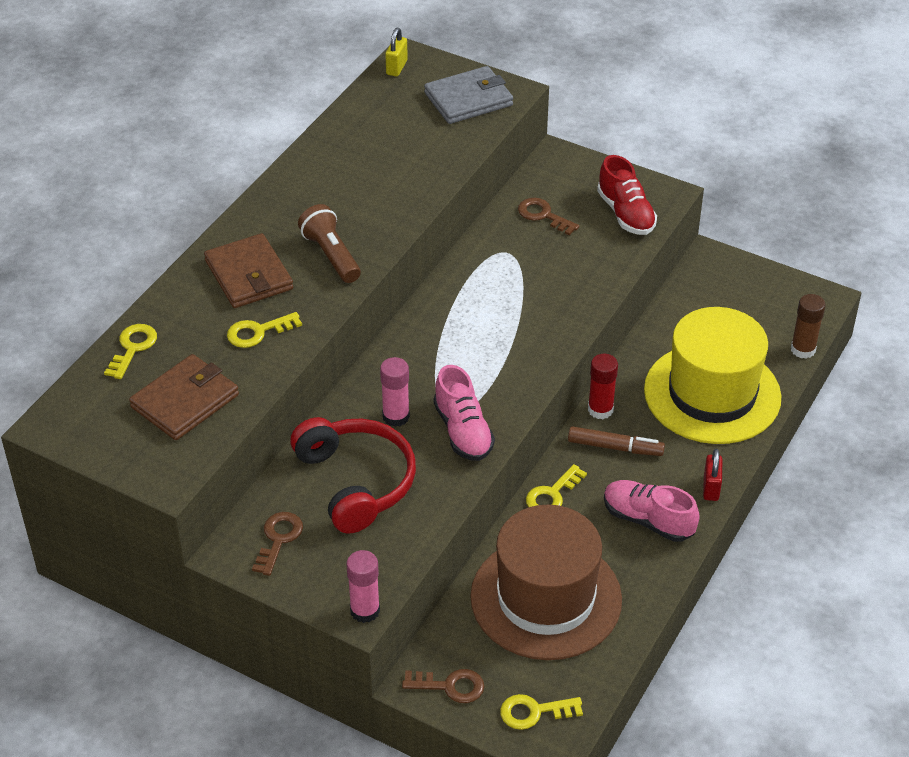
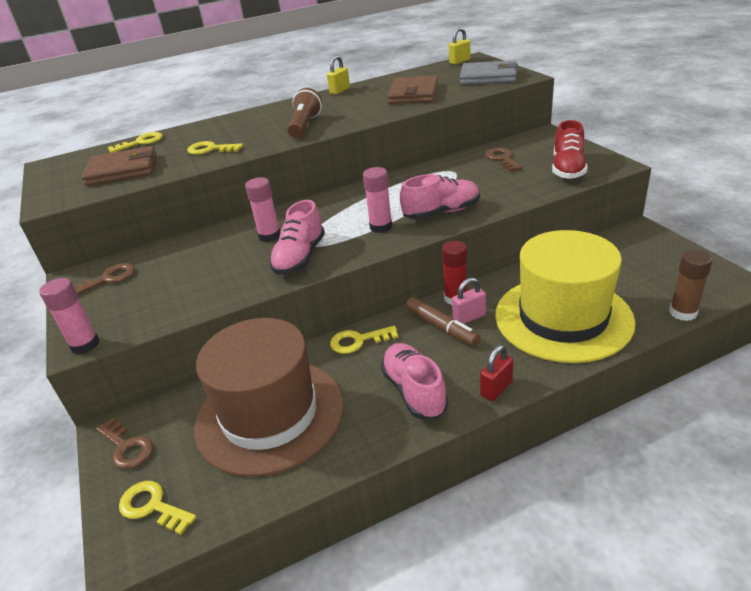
camera: 40 degrees right, 10 degrees down
brown wallet [204,233,293,308] -> brown wallet moved to [387,75,438,104]
red headphones [290,417,416,534] -> none
none -> yellow padlock [327,55,350,95]
none -> pink glue stick [363,167,392,233]
none -> pink shoe [400,174,480,219]
none -> pink padlock [452,278,486,324]

